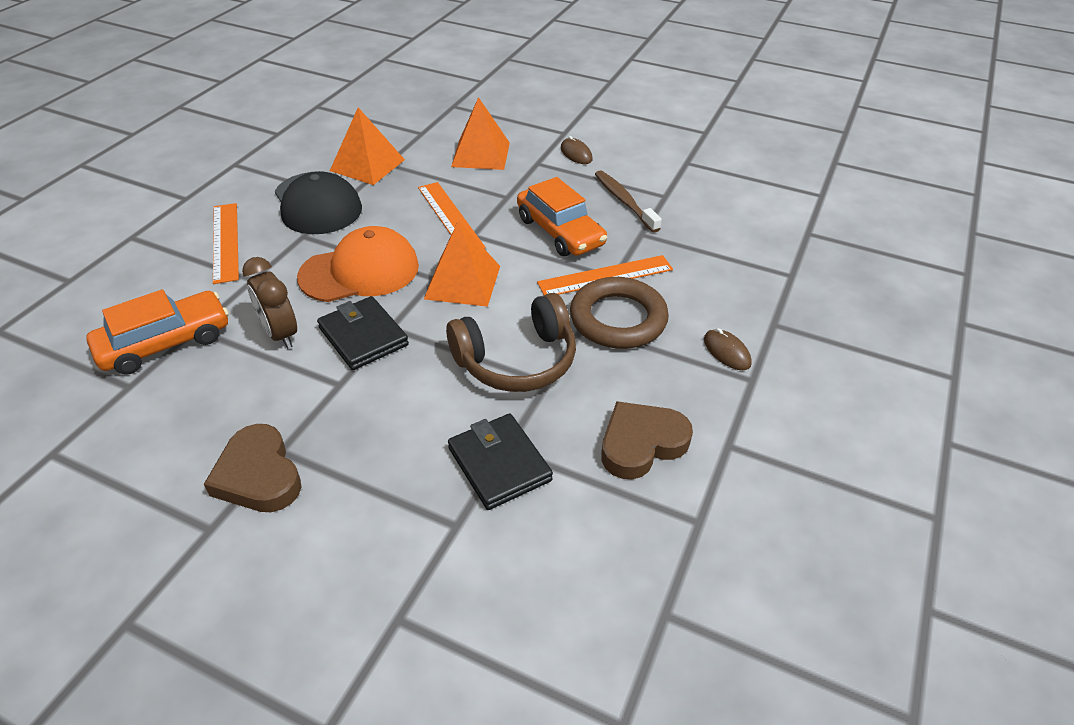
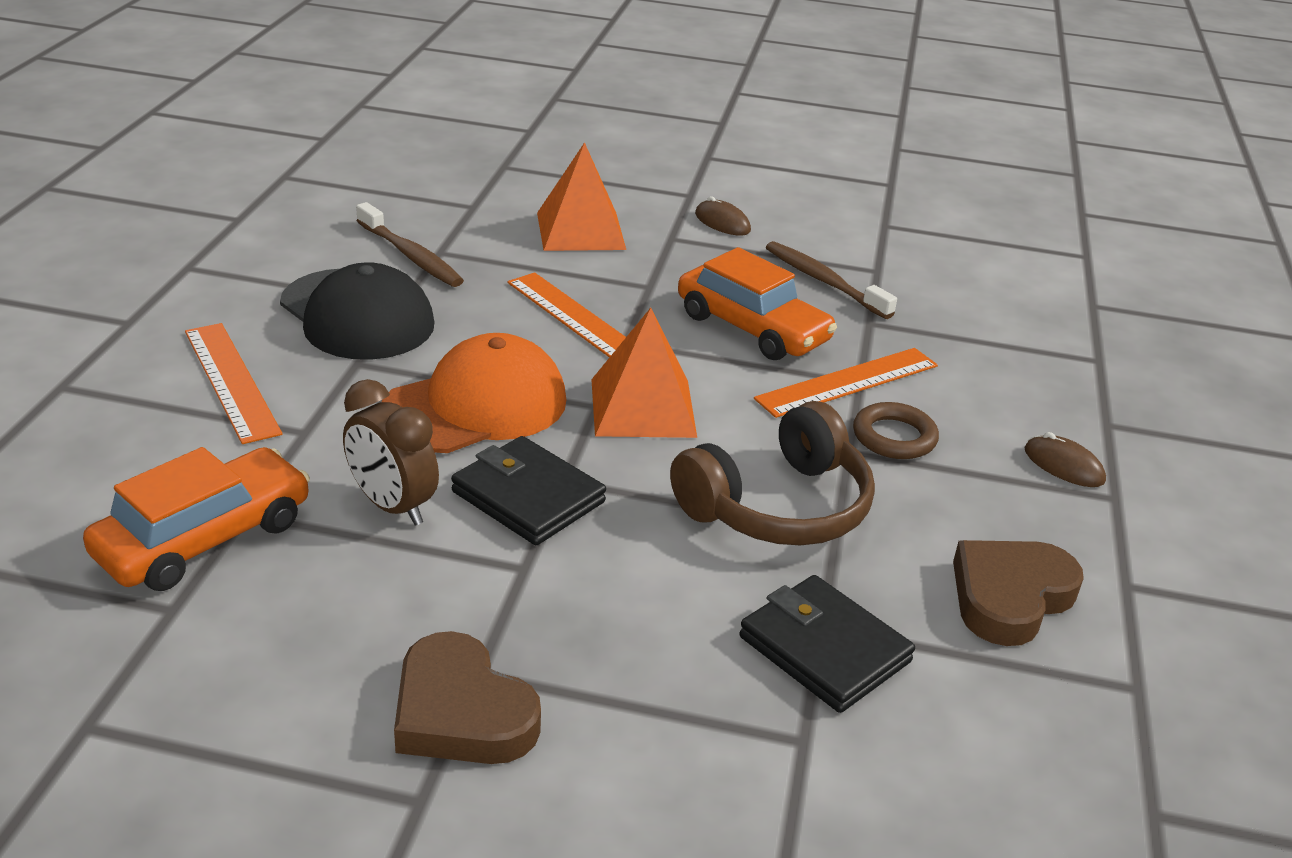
camera: 15 degrees left, 10 degrees down
orange pyramid [330,107,405,185] -> brown toothbrush [356,202,464,287]
brown ring [570,277,669,349] -> brown ring [853,402,939,459], size x0.58

